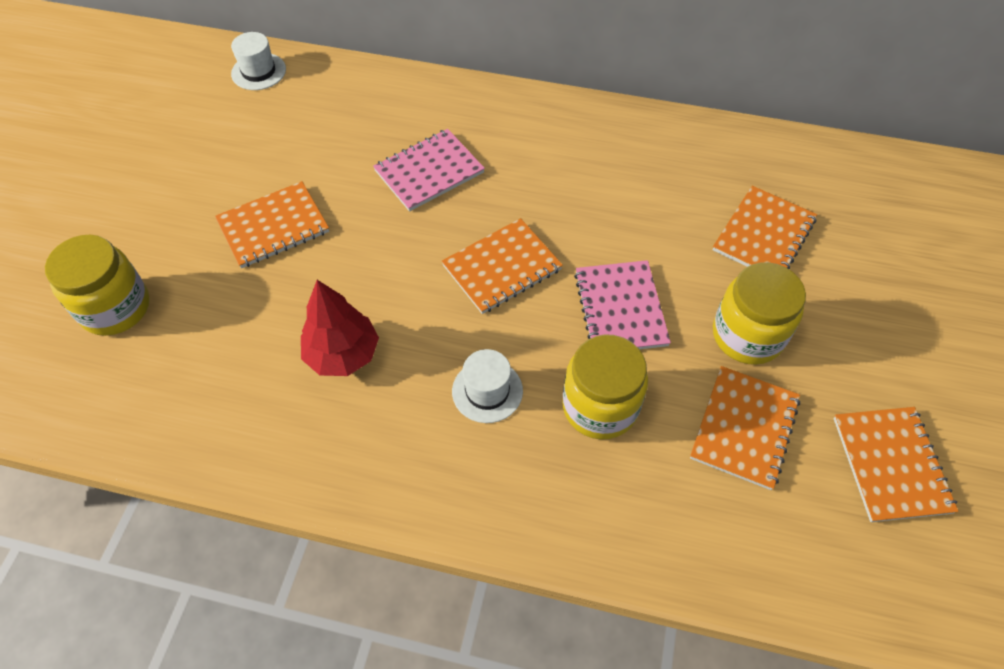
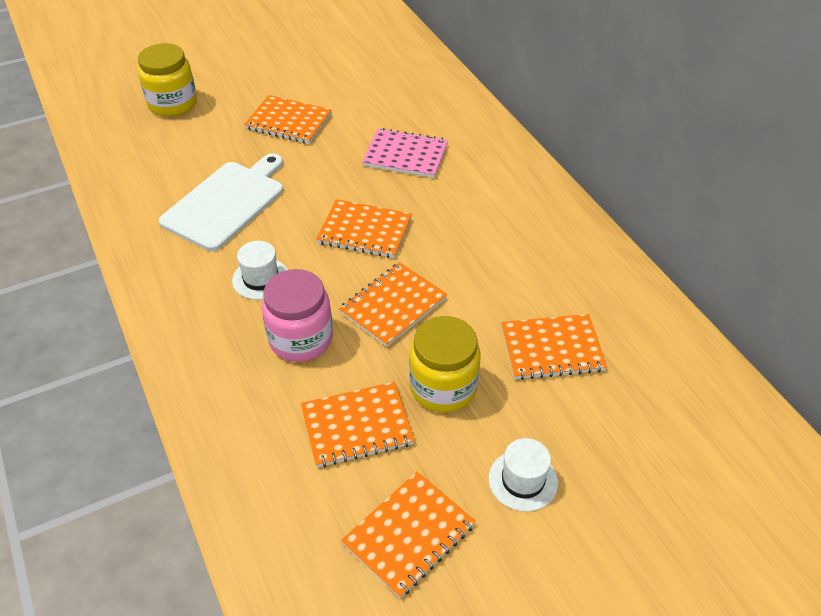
camera: 50 degrees right, 10 degrees down
white hat [231,32,286,90] -> white hat moved to [489,438,558,512]
red tree [301,280,379,376] -> white cutting board [159,153,283,251]
yellow jar [562,334,648,440] -> pink jar [262,269,333,362]
pink notebook [574,260,671,349] -> orange notebook [339,262,447,347]

